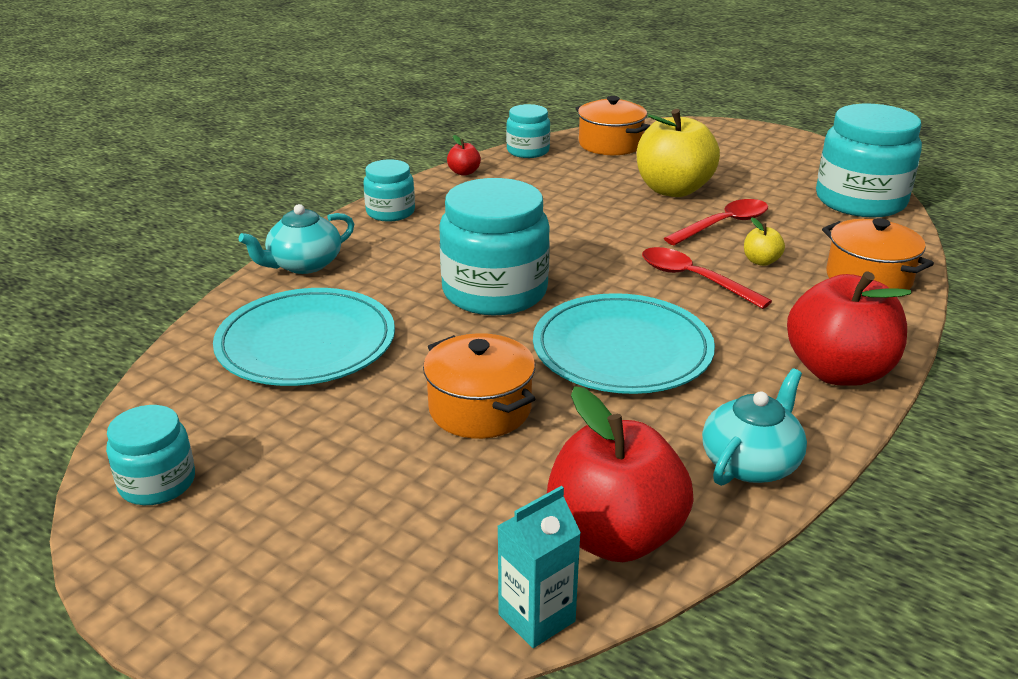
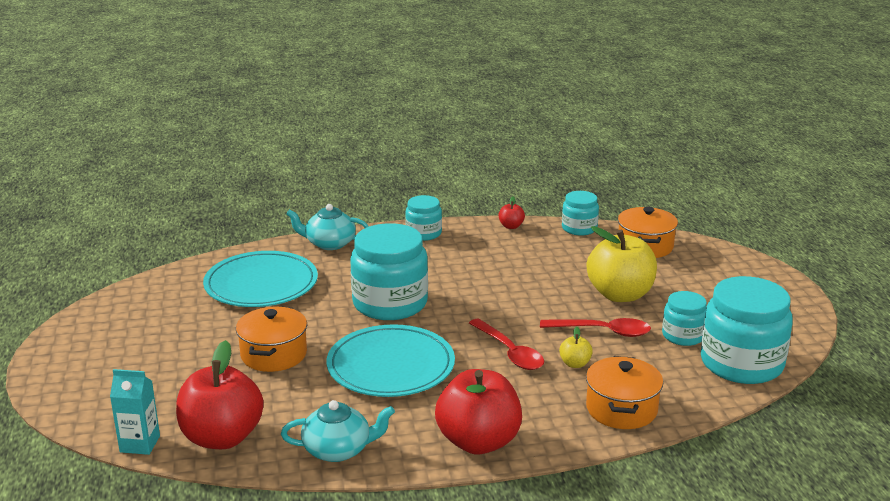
camera: 45 degrees right, 5 degrees down
turquoise jar [106,405,195,505] -> turquoise jar moved to [662,291,707,346]
red spoon [642,247,772,309] -> red spoon turned 150 degrees clockwise [469,319,544,370]

